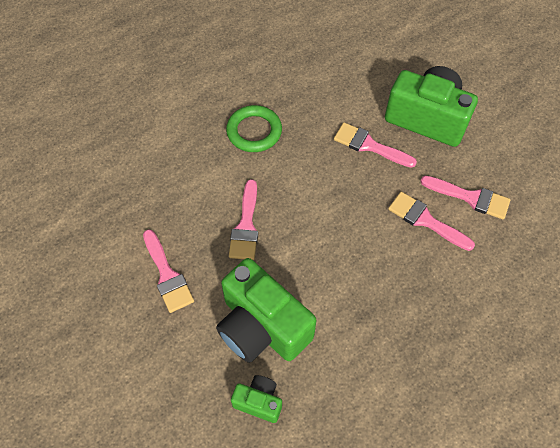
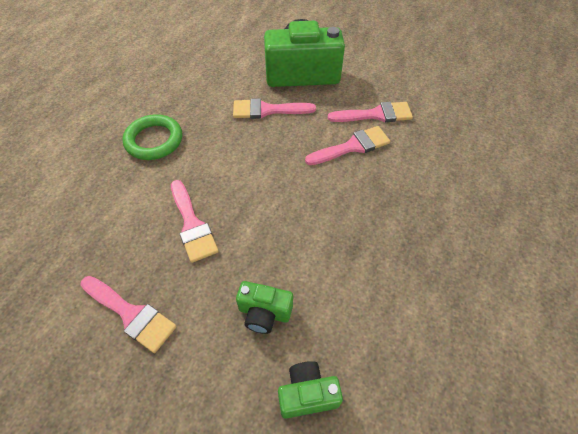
camera: 30 degrees left, 5 degrees down
green camera [216,258,316,363] -> green camera [236,281,293,334], size x0.48
pink brush [388,192,475,251] -> pink brush turned 150 degrees clockwise [305,126,390,165]

